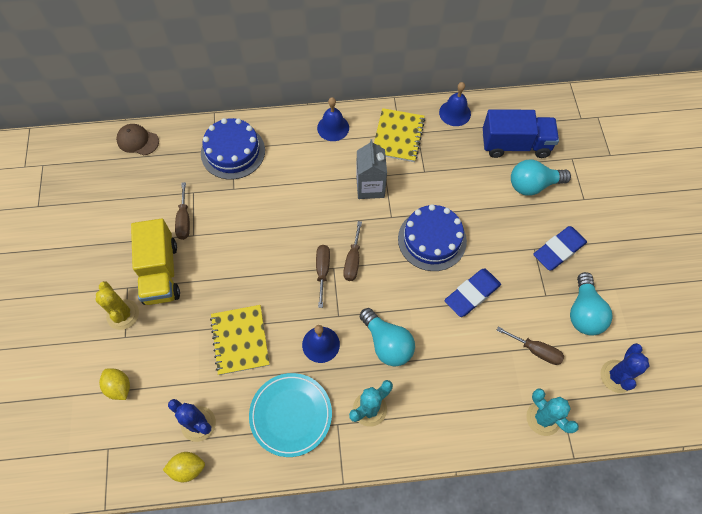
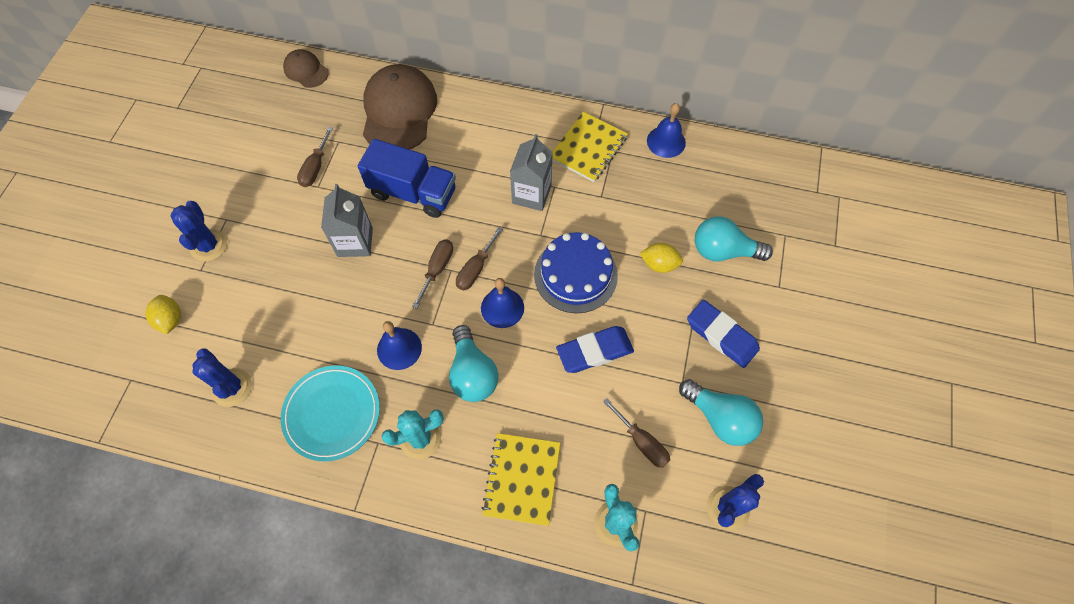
camera: 20 degrees right, 0 degrees up
yellow cactus [96,281,139,330] -> blue cactus [171,201,227,262]
yellow truck [131,219,180,305] -> none
yellow lemon [163,452,205,482] -> yellow lemon moved to [640,243,683,273]
blue cake [201,118,265,180] -> brown cap [363,64,437,150]
yellow notebook [210,305,269,375] -> yellow notebook moved to [481,433,560,526]
blue bell [317,97,349,141] -> blue bell moved to [481,278,524,328]
blue truck [483,109,559,158] -> blue truck moved to [358,139,456,218]
blue eraser [533,226,587,271] -> blue eraser turned 60 degrees clockwise [687,300,760,368]
turquoise light bulb [570,272,612,336] -> turquoise light bulb turned 75 degrees counterclockwise [679,379,763,446]
none -> grey carton [321,184,373,257]

